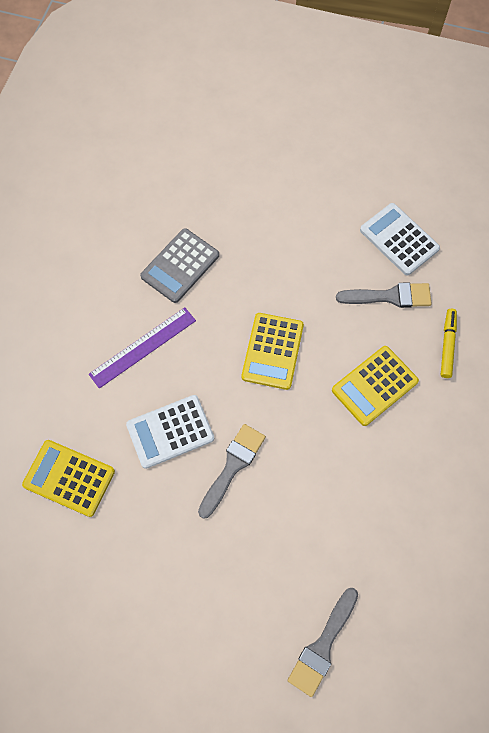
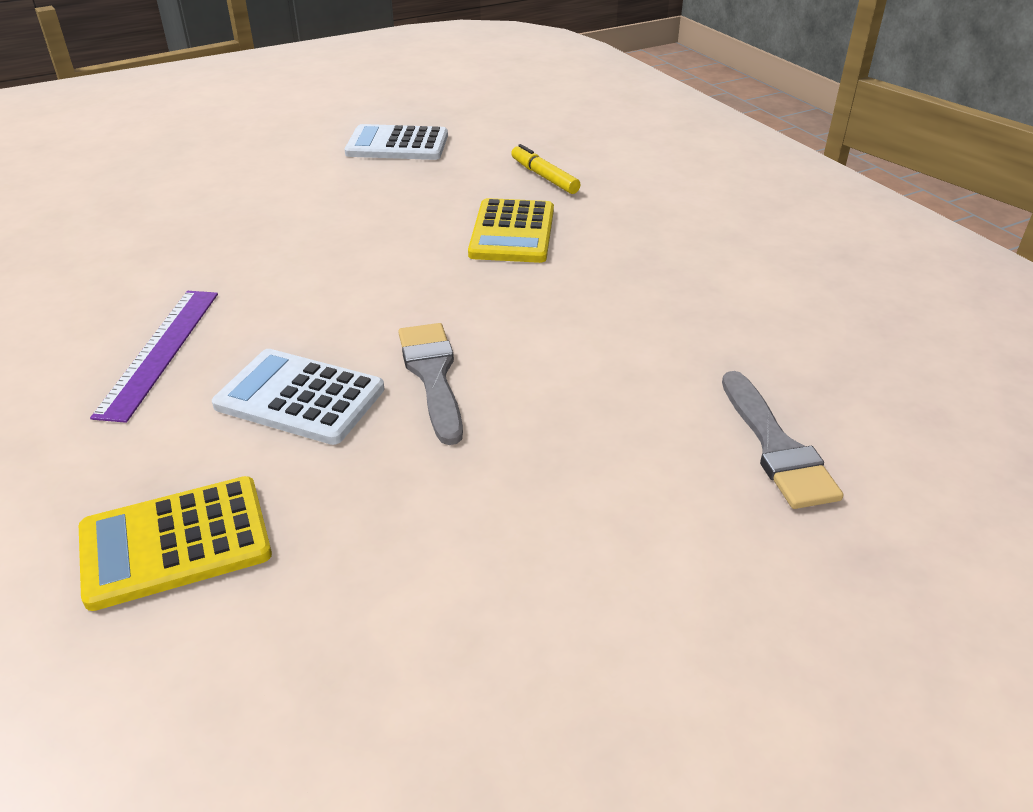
camera: 45 degrees left, 30 degrees down
white calculator [126,395,214,469] -> white calculator turned 90 degrees clockwise [212,349,385,445]
grey calculator [140,228,219,303] -> none
yellow calculator [242,313,304,390] -> none
grey brush [336,283,432,308] -> none

